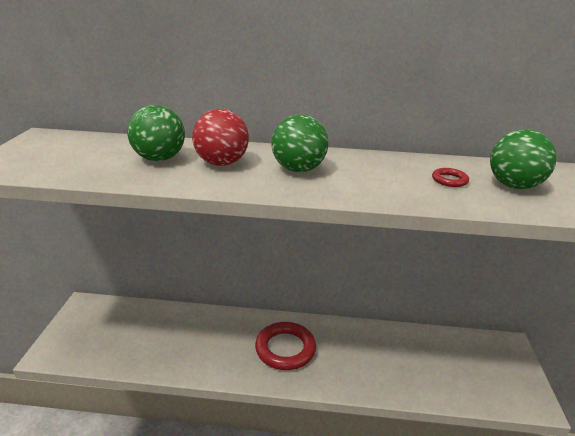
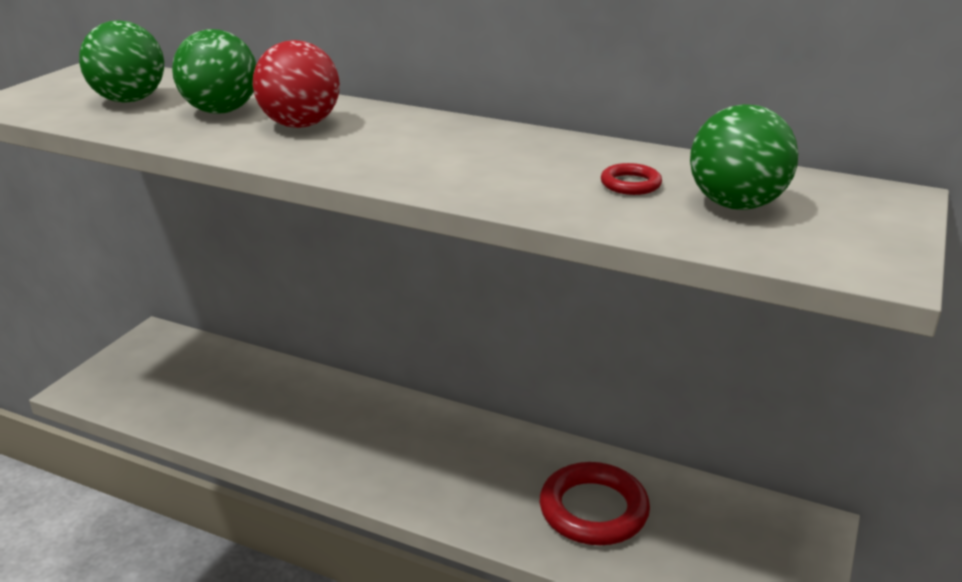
camera: 20 degrees right, 0 degrees up
red ring [255,322,316,370] -> red ring moved to [540,462,650,545]
green ball [272,114,328,172] -> green ball moved to [79,20,164,103]

